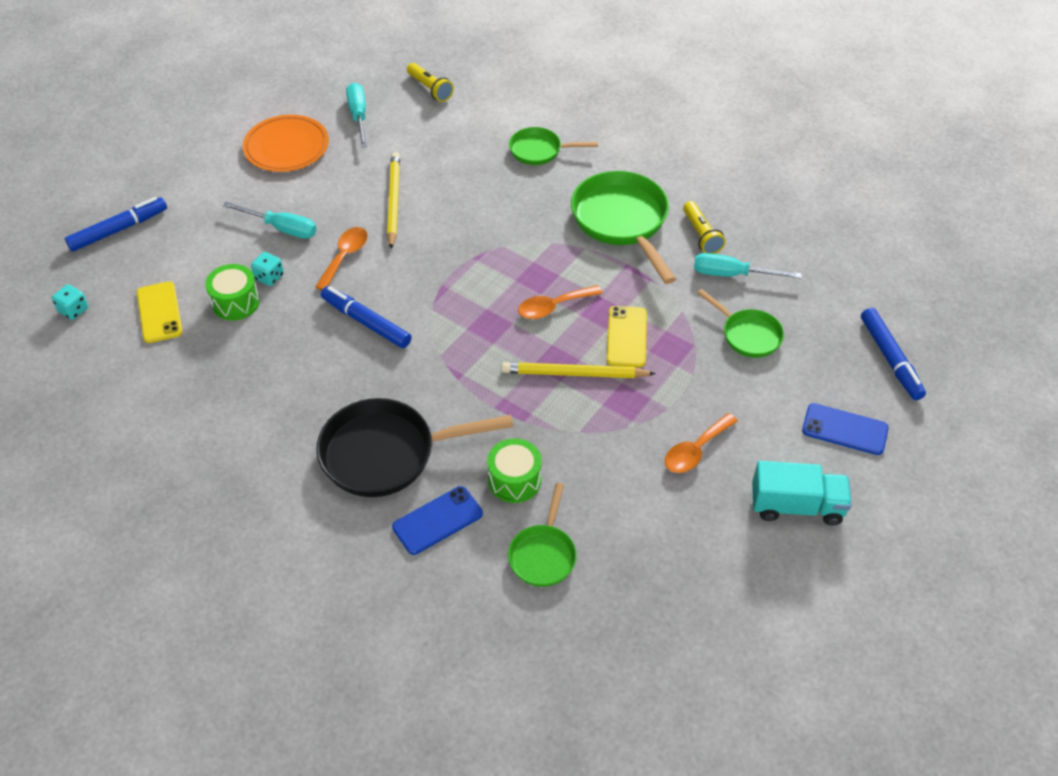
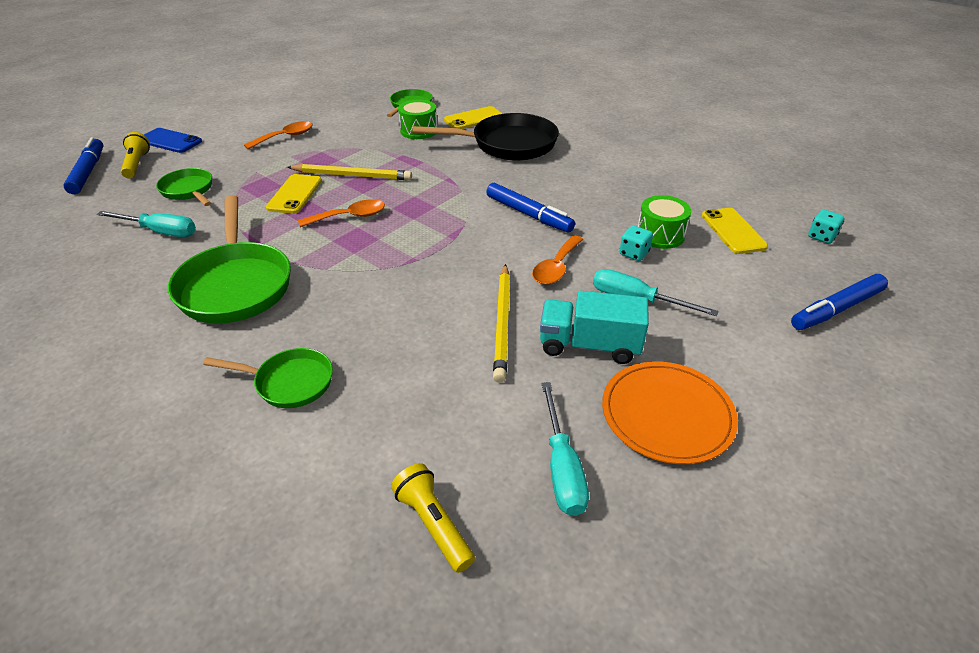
camera: 175 degrees left, 10 degrees down
blue phone [392,486,483,555] -> yellow phone [444,106,502,129]
yellow flashlight [683,201,726,254] -> yellow flashlight moved to [121,132,150,178]
turquoise truck [752,461,852,525] -> turquoise truck moved to [540,290,649,364]

